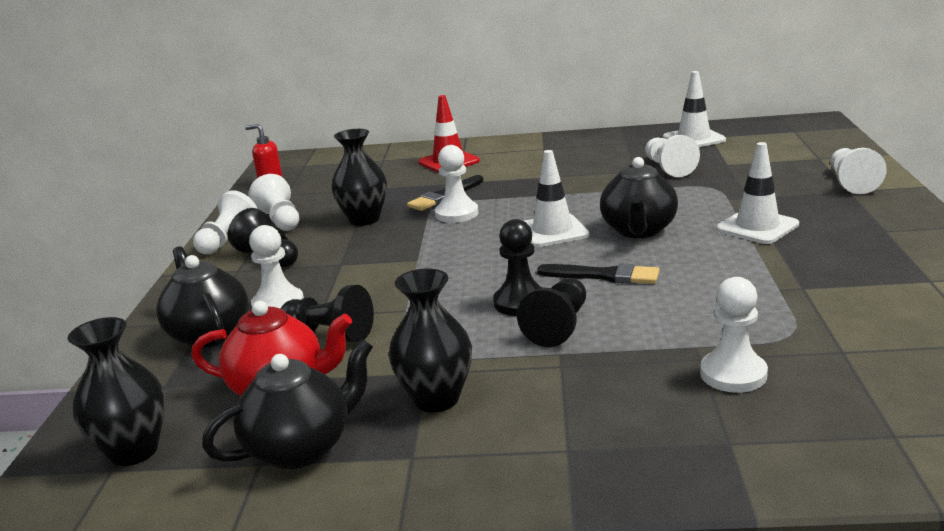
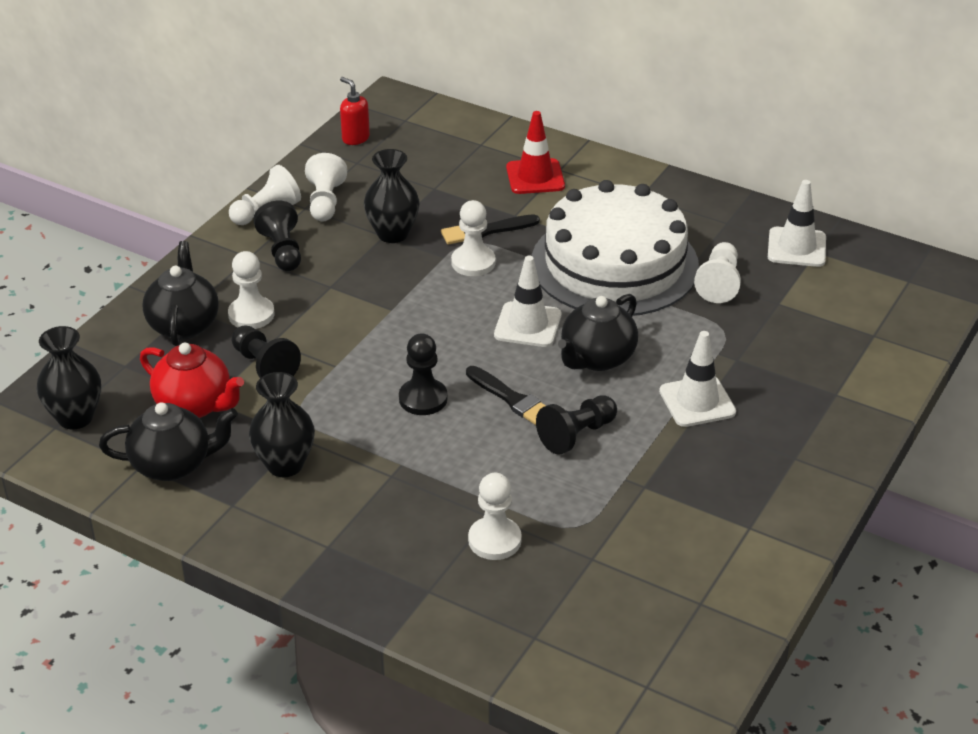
camera: 25 degrees right, 15 degrees up
black pawn [517,278,586,347] -> black pawn moved to [536,395,617,455]
white pawn [831,148,887,194] -> none
none -> white cake [532,180,699,316]

